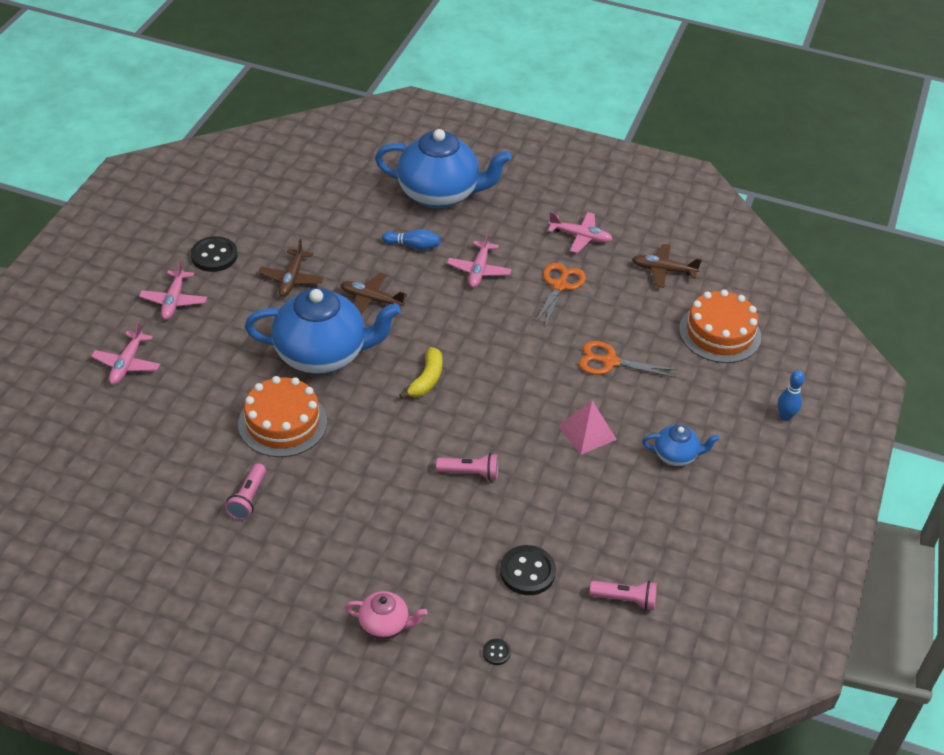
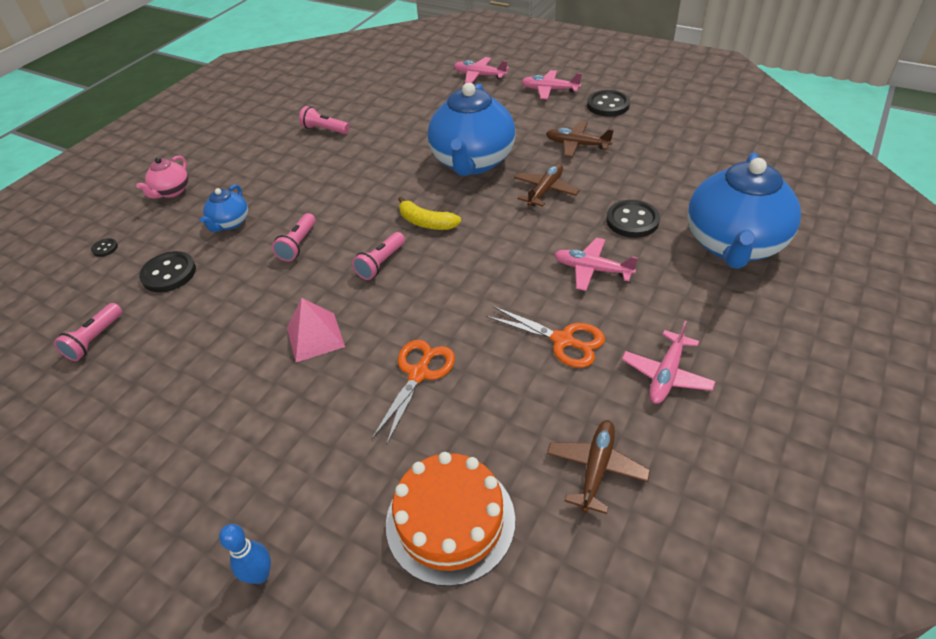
camera: 105 degrees right, 0 degrees up
orange cake [238,376,327,457] -> none
blue bowling pin [382,229,441,250] -> black button [606,200,660,238]
blue teapot [642,425,720,466] -> blue teapot moved to [200,184,248,232]
none -> pink flashlight [352,232,405,280]

